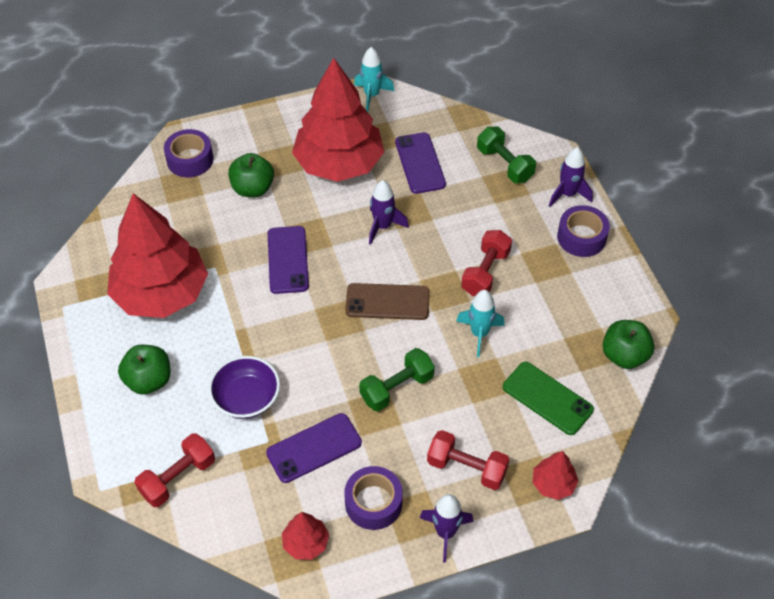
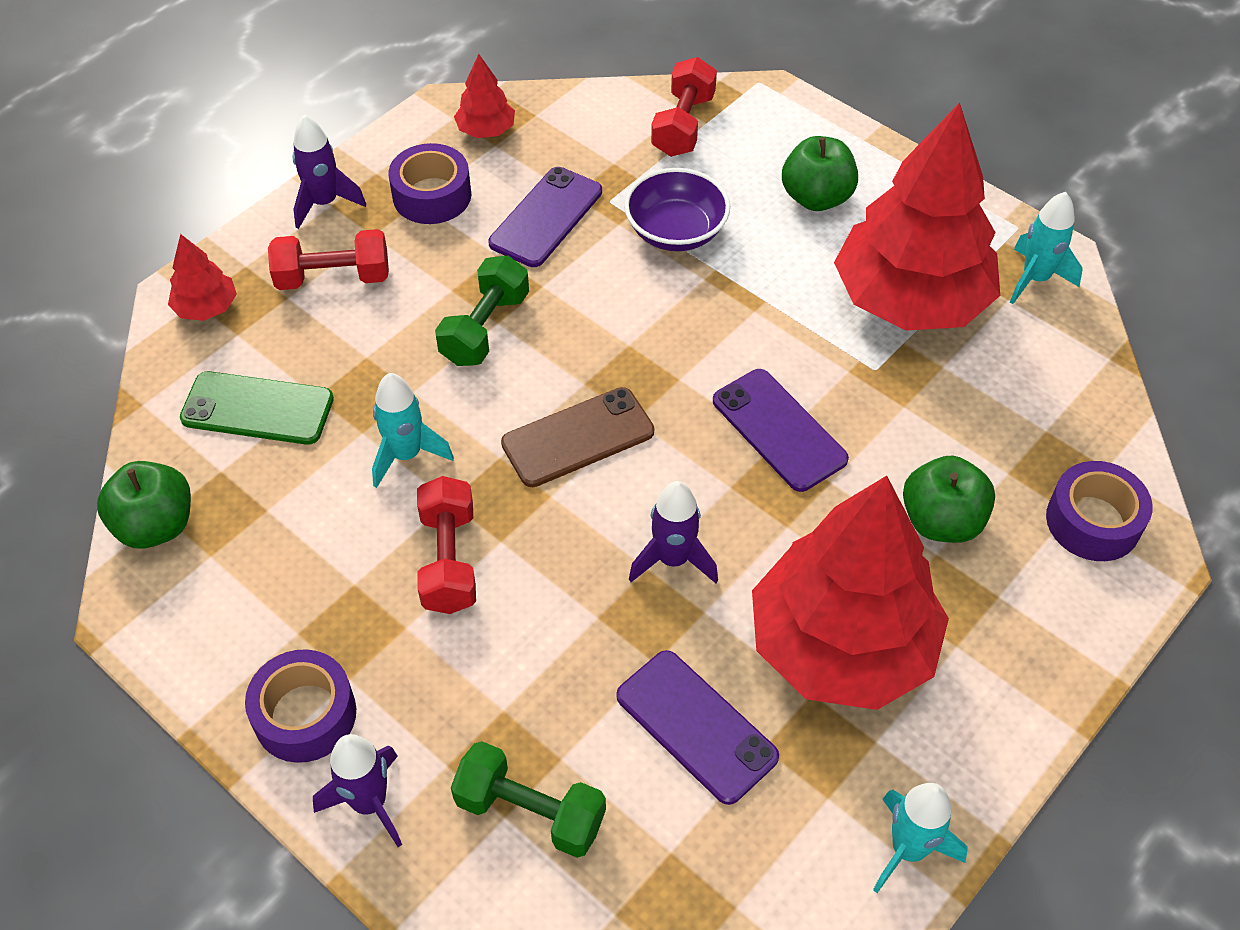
camera: 150 degrees right, 0 degrees up
none -> turquoise rocket [1010,192,1083,304]

